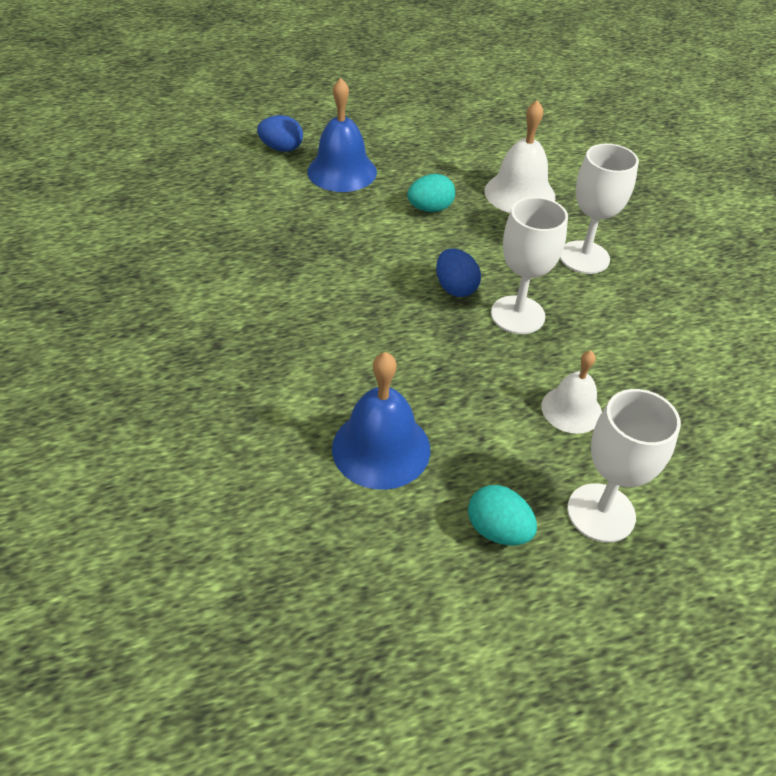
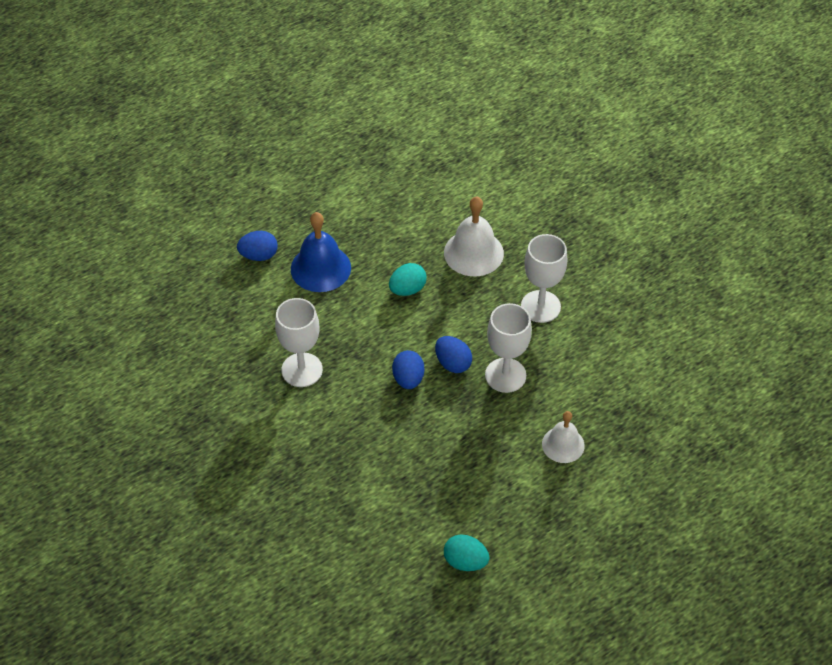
camera: 15 degrees left, 5 degrees up
blue bell [332,352,430,490] -> none
turquoise egg [468,485,537,545] -> turquoise egg moved to [444,535,490,571]
white goblet [567,389,681,543] -> white goblet moved to [275,298,323,387]
none -> blue egg [392,350,424,389]

